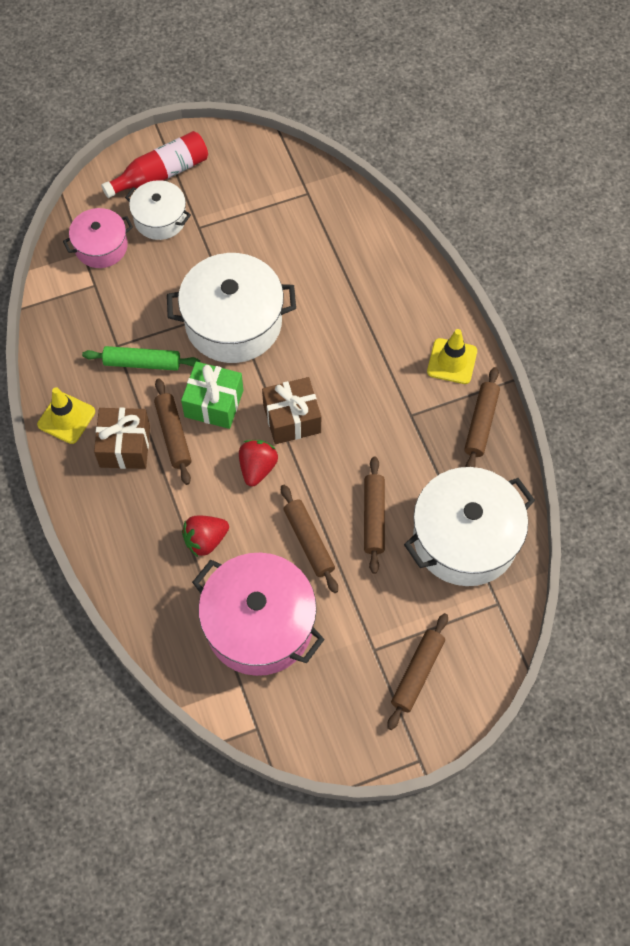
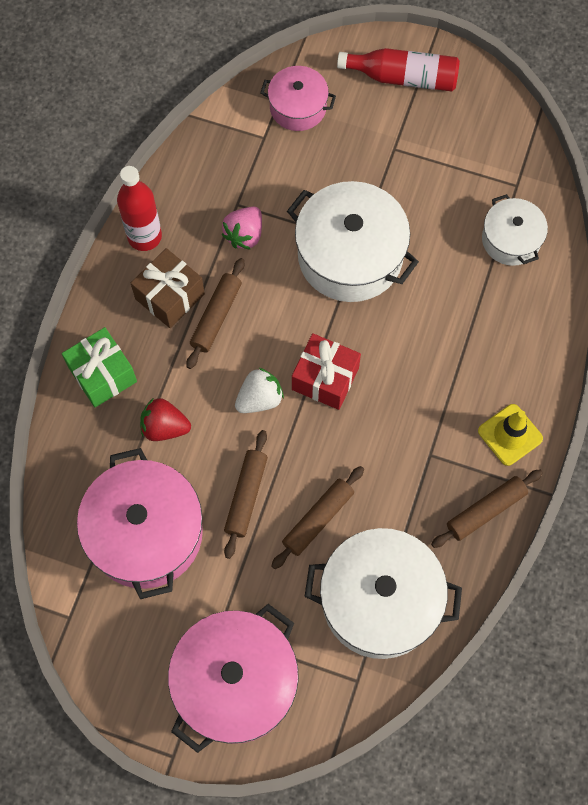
camera: 40 degrees right, 5 degrees up
yellow traffic cone [37,387,95,444] -> red bottle [117,166,162,251]
green rolling pin [82,346,200,371] -> pink strawberry [221,207,262,250]
white pot [125,180,191,240] -> white pot moved to [482,194,548,266]
green gift [181,362,243,429] -> green gift moved to [62,327,137,407]
red strawberry [239,440,278,486] -> white strawberry [235,368,284,413]
brown gift [262,377,321,444] -> red gift [292,333,361,410]
brown rolling pin [388,613,448,730] -> pink pot [168,604,299,753]

